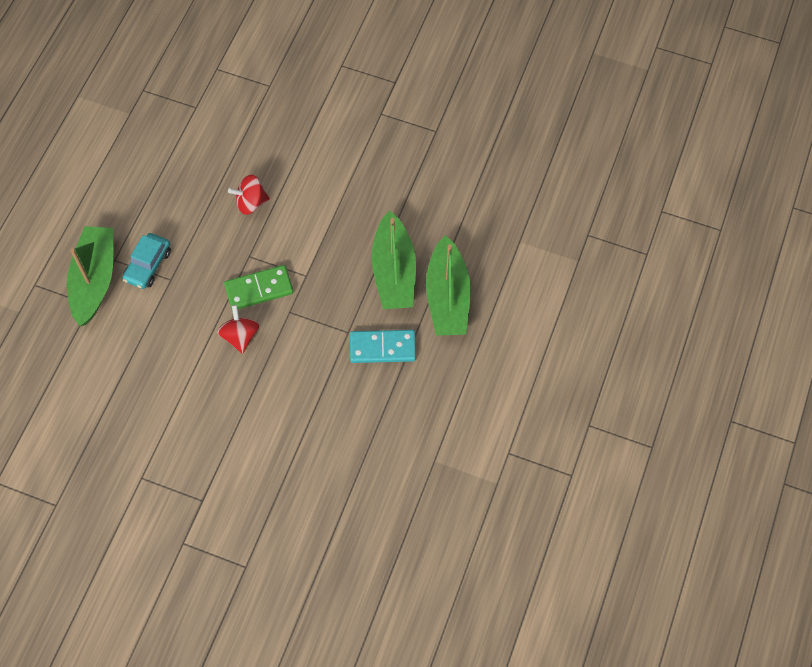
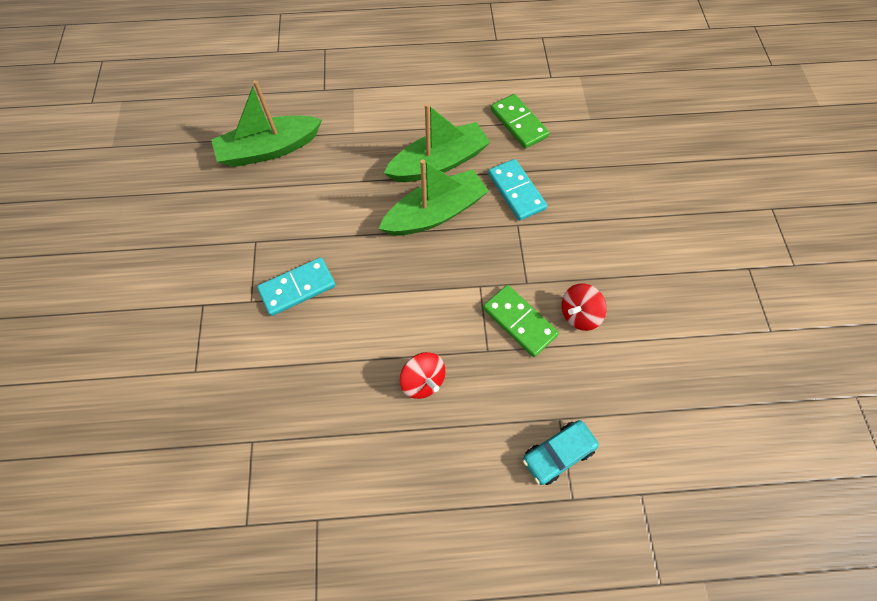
camera: 115 degrees left, 0 degrees up
green boat [67,226,113,326] -> green boat moved to [211,80,322,167]
turquoise car [123,233,171,289] -> turquoise car turned 150 degrees clockwise [523,420,599,485]
none -> turquoise domino [257,257,336,316]
none -> green domino [491,94,550,149]

